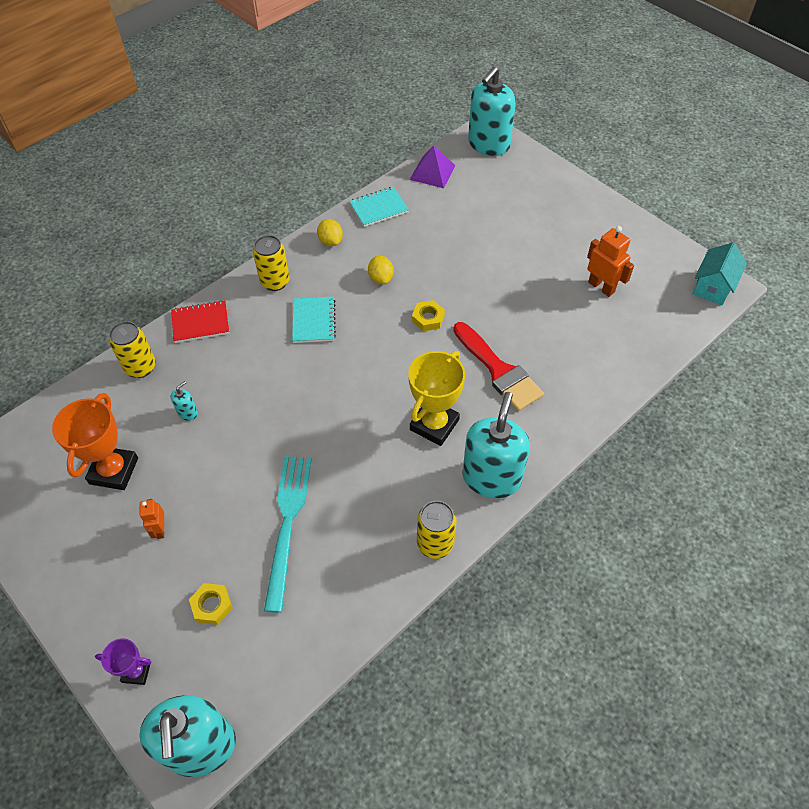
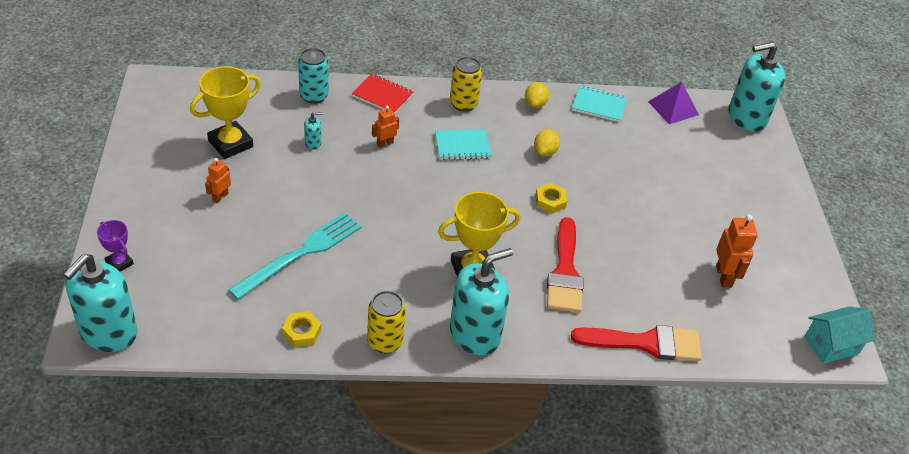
camera: 35 degrees right, 10 degrees down
orange trophy [52,393,138,490] -> yellow trophy [190,66,261,159]
yellow can [109,321,156,378] -> turquoise can [298,48,329,104]
yellow nut [189,583,233,625] -> yellow nut moved to [282,311,321,347]
turquoise notebook [292,297,336,343] -> turquoise notebook turned 45 degrees clockwise [435,129,492,160]
none -> orange robot [372,105,399,148]
none -> red brush [571,325,702,361]

